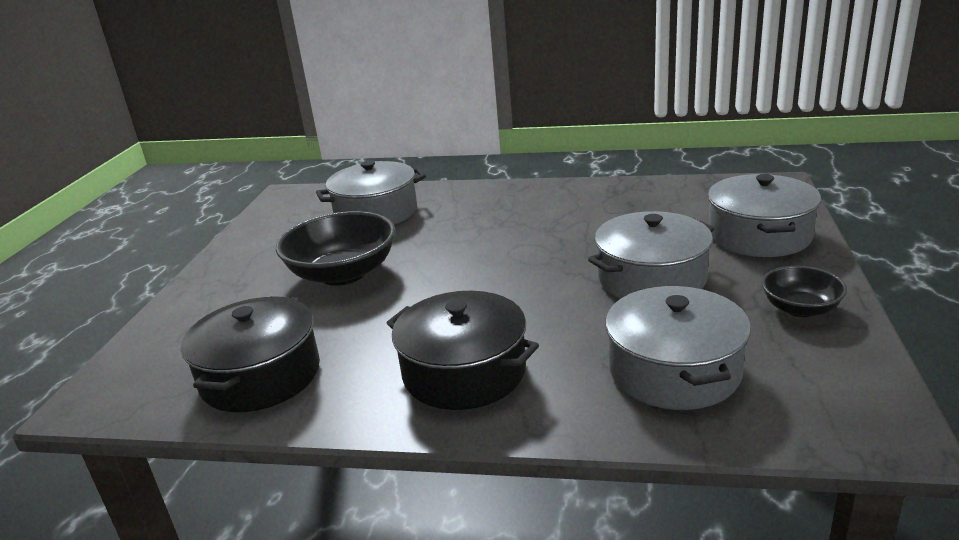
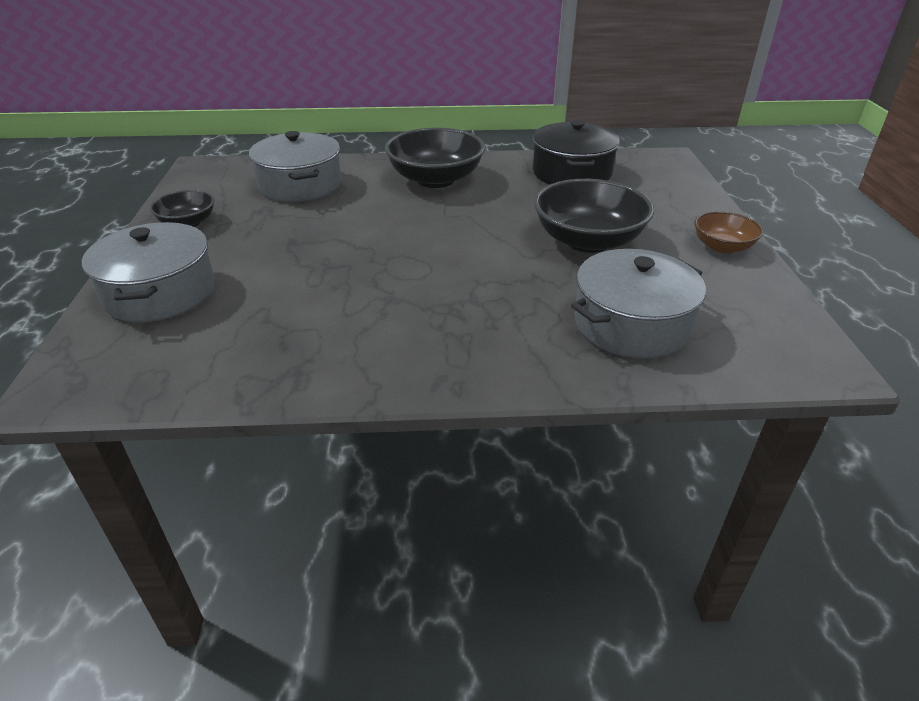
camera: 165 degrees right, 10 degrees up
black pot [387,291,539,410] -> black bowl [385,128,485,188]
grey pot [588,211,715,299] -> none
none -> brown bowl [694,211,763,254]

